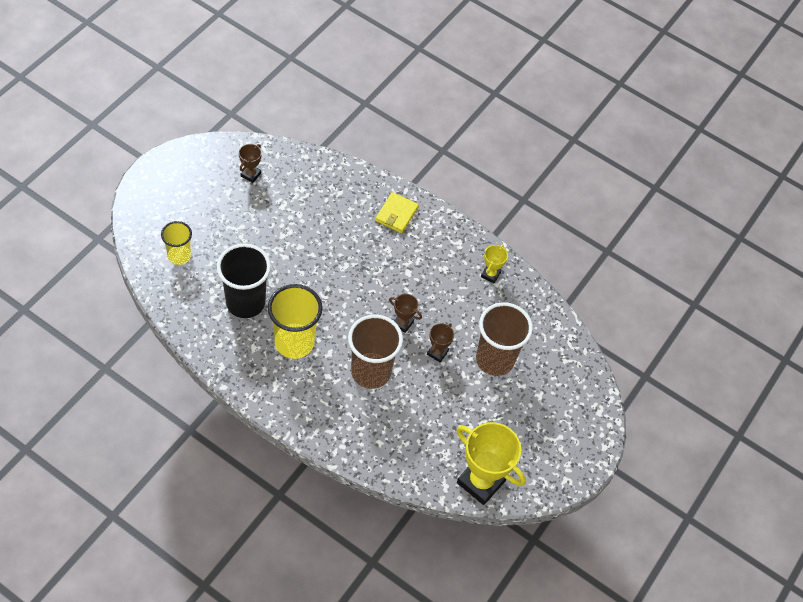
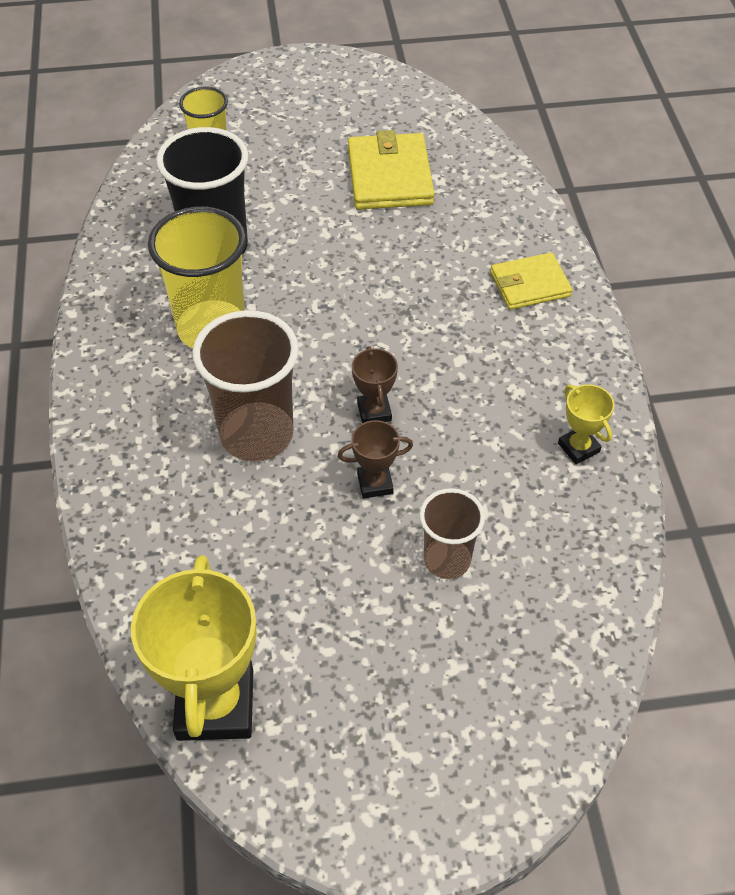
camera: 55 degrees right, 5 degrees down
brown trophy [239,144,262,183] -> none
brown cup [476,302,533,376] -> brown cup [419,488,485,579], size x0.59
yellow trophy [481,245,508,283] -> yellow trophy turned 75 degrees clockwise [558,384,615,464]
none -> yellow wallet [348,130,435,210]

